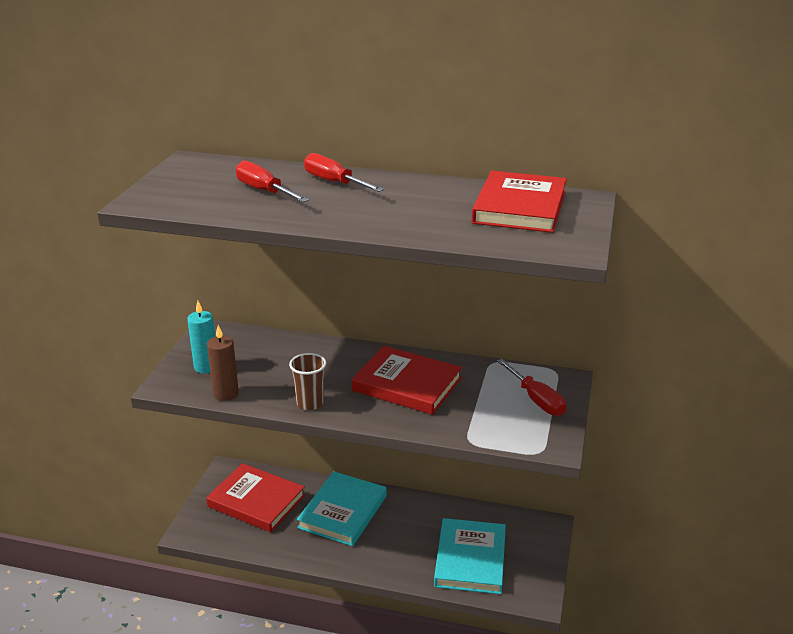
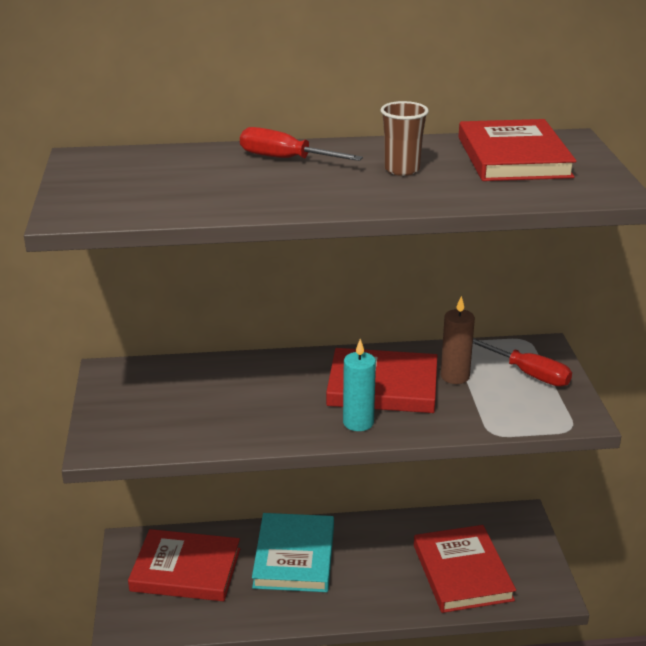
camera: 20 degrees left, 0 degrees up
turquoise candle [187,301,215,374] -> turquoise candle moved to [343,339,376,431]
brown candle [207,325,239,401] -> brown candle moved to [441,296,475,384]
red screwdriver [236,160,309,202] -> none
brown cup [289,353,326,410] -> brown cup moved to [380,101,429,176]
turquoise book [434,518,506,594] -> red book [414,525,516,613]

